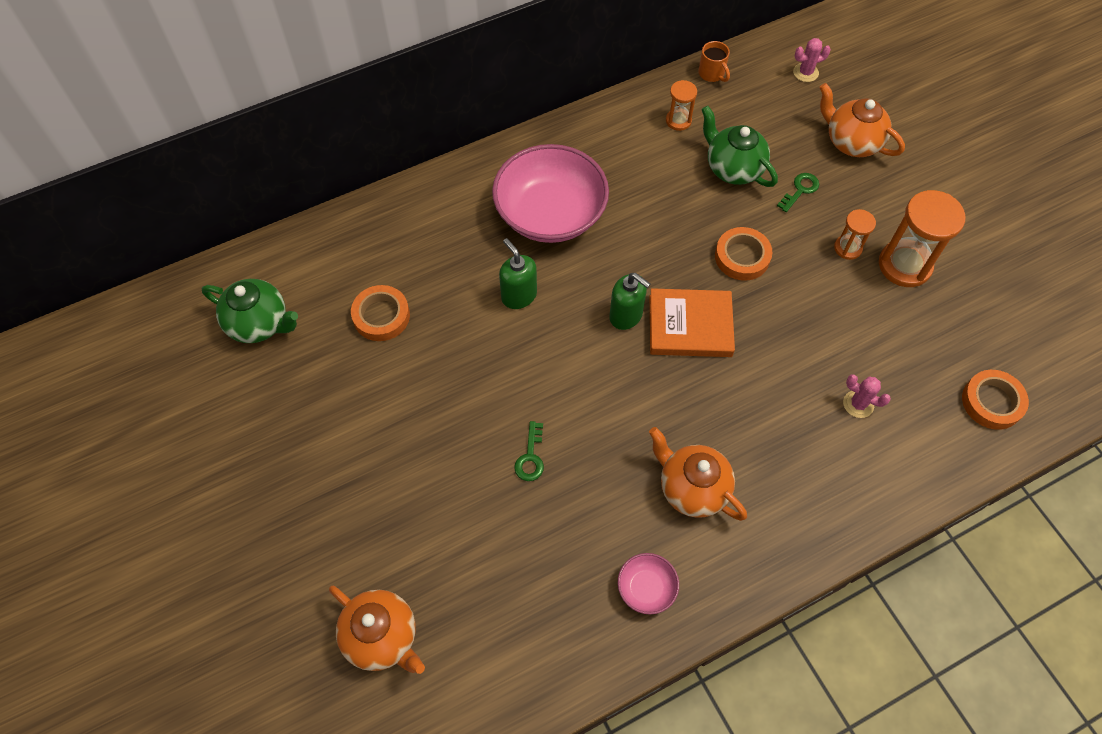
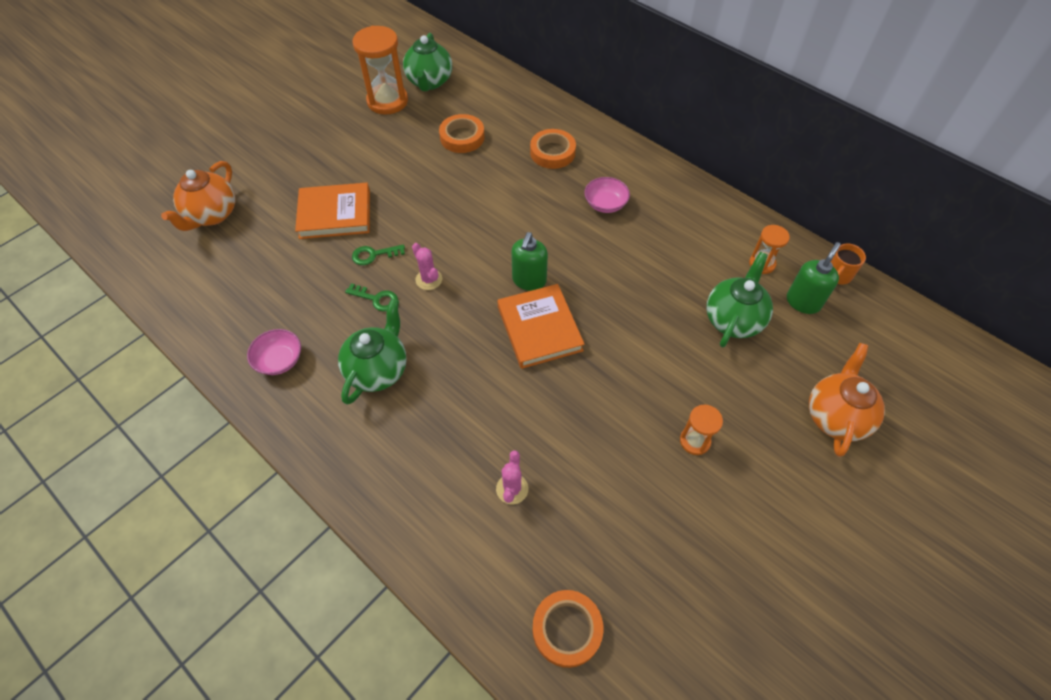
camera: 70 degrees right, 5 degrees down
pink bowl [492,144,609,243] -> pink bowl [584,177,630,213], size x0.44
green soap dispenser [499,238,537,309] -> green soap dispenser moved to [787,242,841,314]
orange teapot [649,427,747,521] -> green teapot [338,299,407,405]
orange tape [715,227,772,281] -> orange tape moved to [530,129,576,169]
green key [777,173,820,212] -> green key moved to [345,283,398,312]
pink cactus [793,38,831,82] -> pink cactus moved to [412,243,442,290]
orange hourglass [879,190,966,287] -> orange hourglass moved to [353,26,408,114]
none -> orange book [295,183,370,239]

